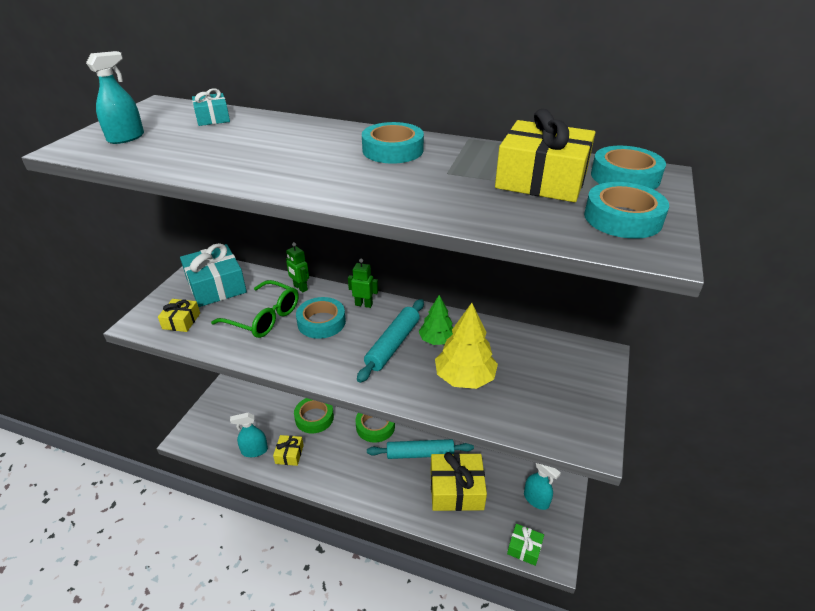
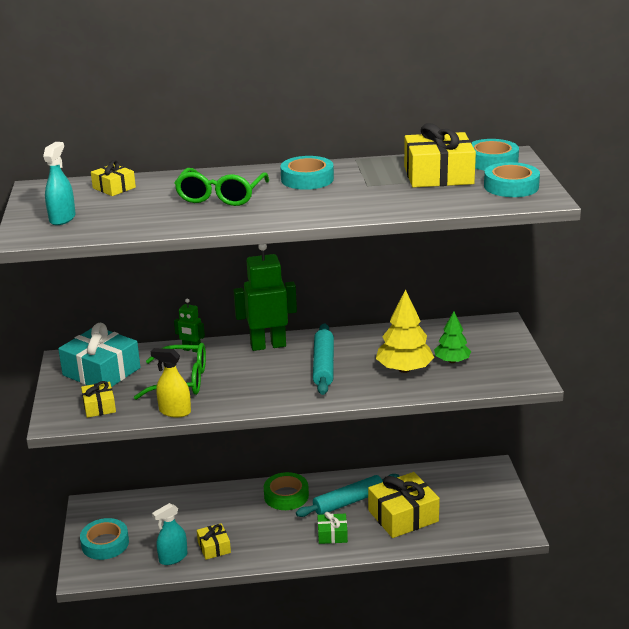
camera: 25 degrees left, 10 degrees down
turquoise gift [192,88,230,126] -> yellow gift [91,160,136,196]
green tape [294,398,334,434] -> none
turquoise tape [296,297,346,339] -> turquoise tape moved to [80,518,129,560]
green robot [348,258,378,308] -> green robot [233,244,297,351], size x1.97
green tree [419,295,454,345] -> green tree moved to [434,312,471,363]
green gift [507,524,544,566] -> green gift moved to [317,512,348,544]
turquoise spray bottle [524,463,561,510] -> none
none -> yellow spray bottle [151,348,191,418]
none -> green glasses [174,168,269,206]

